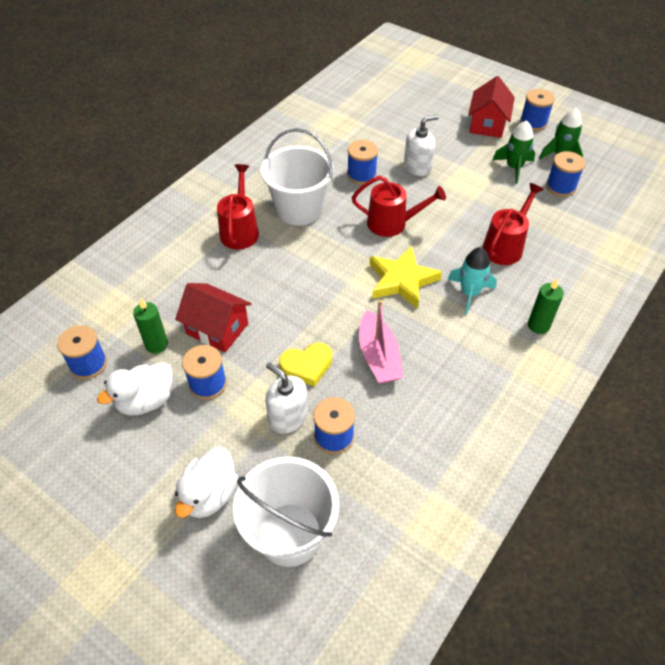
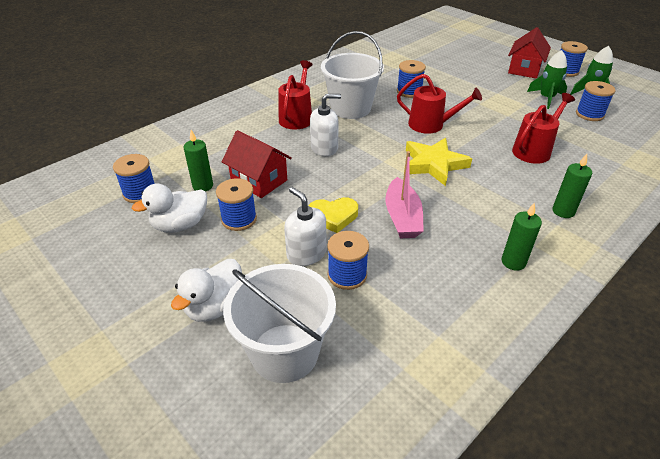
camera: 10 degrees right, 10 degrees down
white soap dispenser [404,115,439,176] -> white soap dispenser moved to [310,94,341,156]
turquoise rocket [448,247,497,314] -> none
none -> green candle [502,202,542,270]

